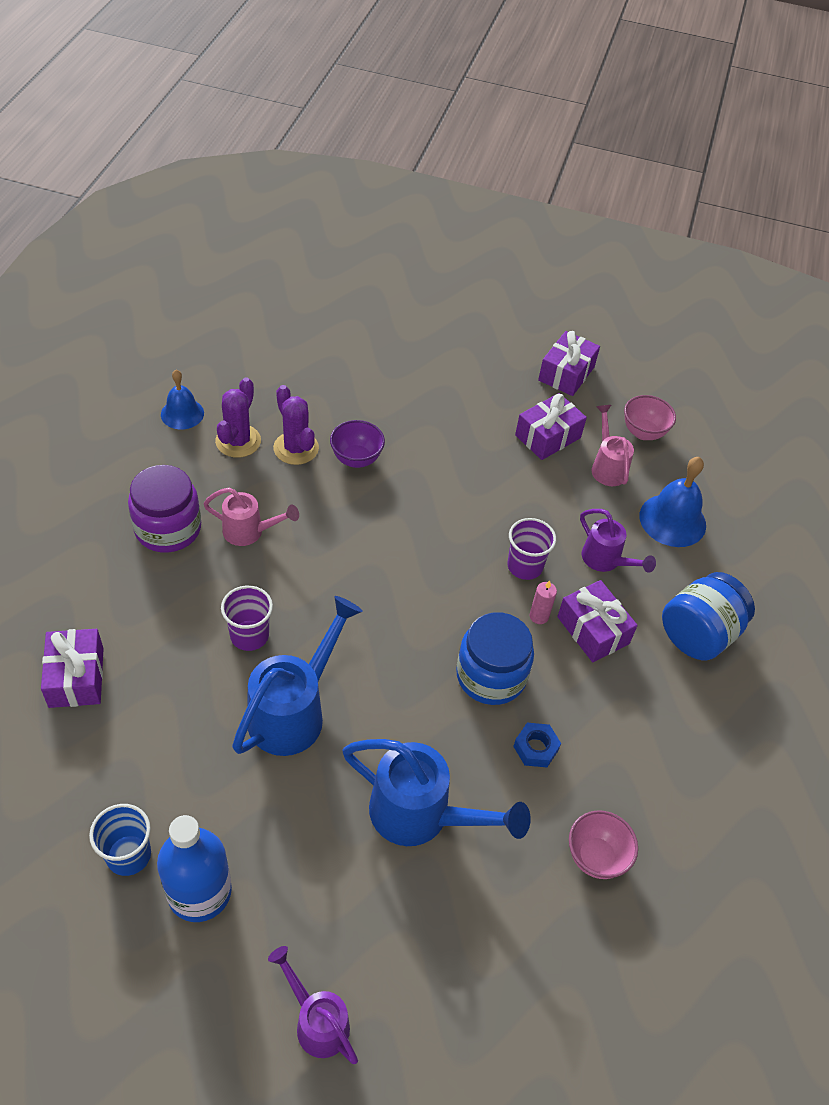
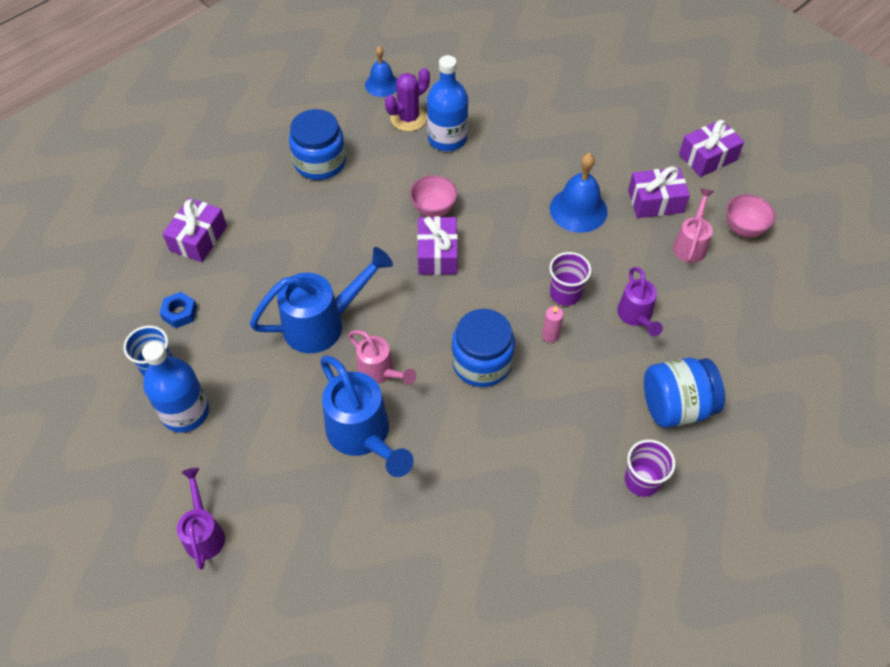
camera: 35 degrees right, 5 degrees up
purple jar [128,465,201,552] -> blue jar [289,109,346,180]
pink watering can [203,488,299,546] -> pink watering can moved to [348,330,416,385]
purple cup [221,585,273,651] -> purple cup moved to [625,439,675,497]
purple cactus [273,385,319,465] -> blue bottle [427,55,468,151]
purple bowl [330,420,385,468] -> none
blue nut [513,723,561,767] -> blue nut moved to [160,292,197,328]
purple gift [557,580,638,662] -> purple gift moved to [417,216,458,275]
pink bowl [569,810,638,879] -> pink bowl moved to [410,175,458,217]
blue bell [640,457,706,547] -> blue bell moved to [550,153,608,233]

